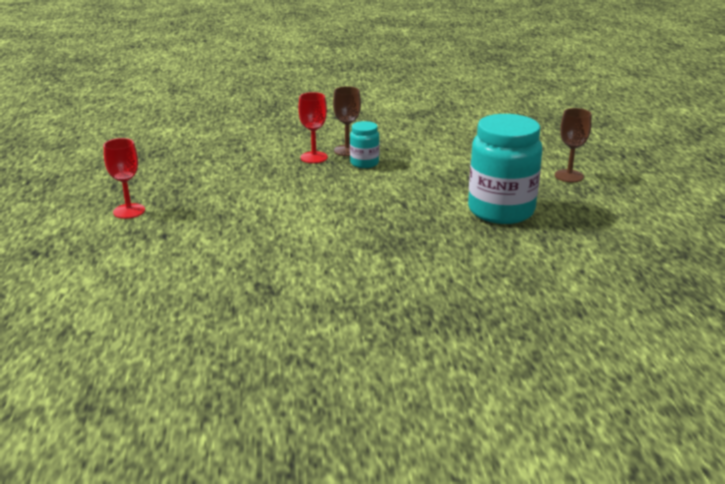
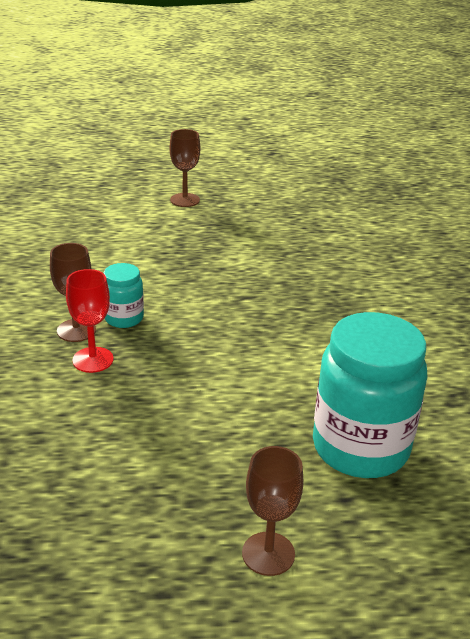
camera: 90 degrees left, 5 degrees up
red goblet [104,138,145,219] -> brown goblet [242,446,303,576]
turquoise jar [468,114,542,224] -> turquoise jar moved to [313,312,427,478]

